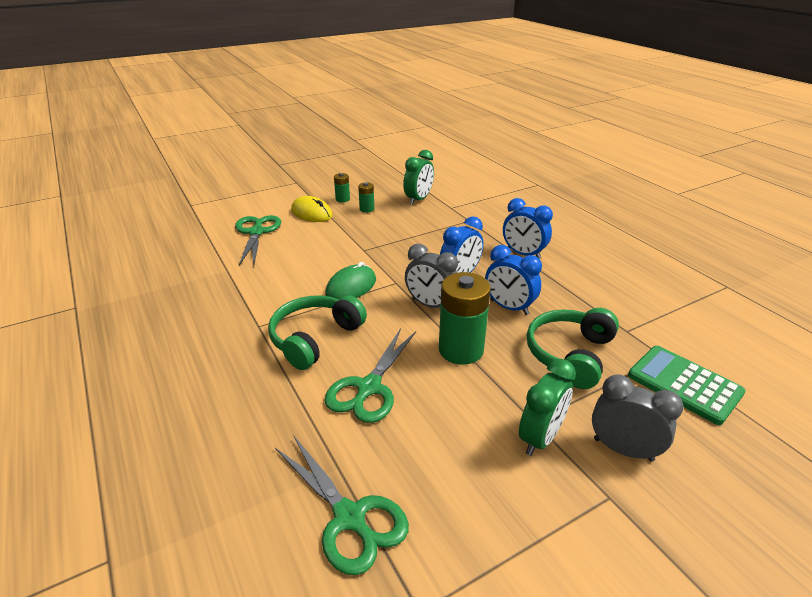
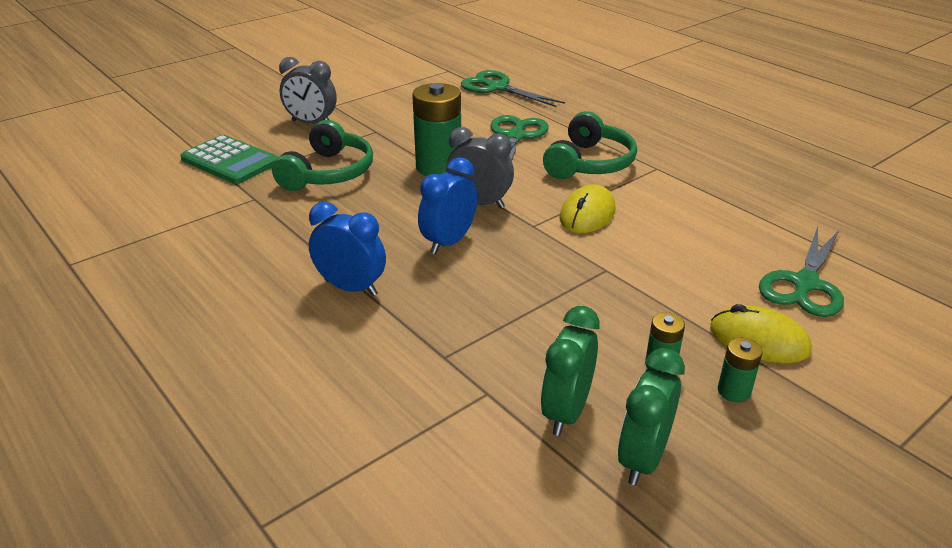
camera: 170 degrees right, 0 degrees up
green scissors [235,215,281,265] -> green scissors turned 45 degrees clockwise [759,227,844,317]
green mouse [325,262,376,299] -> yellow mouse [560,184,616,233]
blue clock [485,245,542,315] -> none
green clock [519,359,576,456] -> green clock moved to [618,348,685,485]

